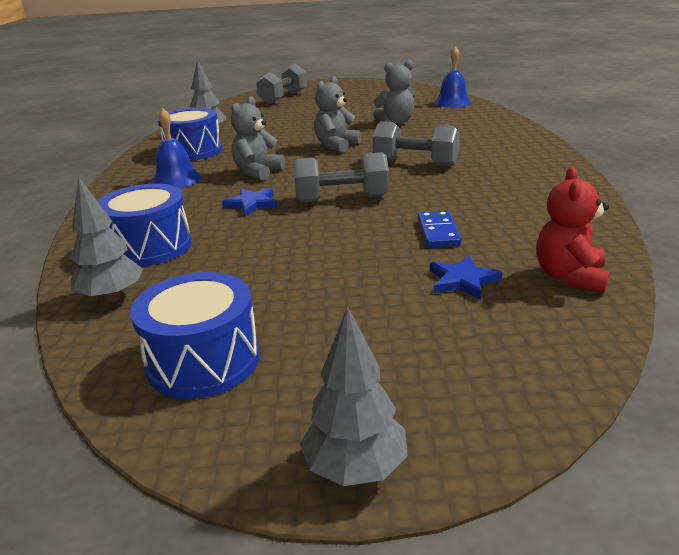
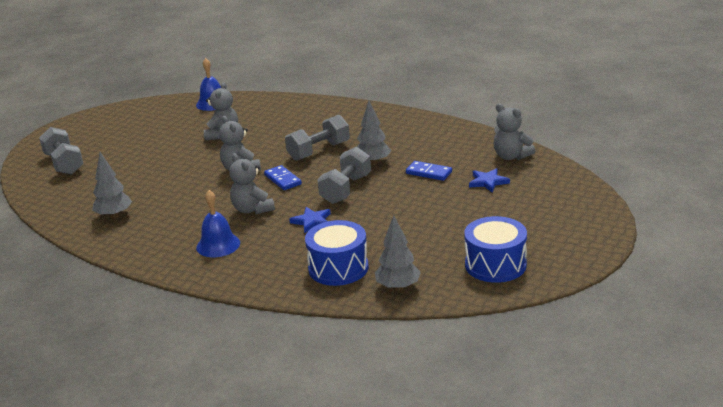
camera: 60 degrees left, 0 degrees up
blue drum [157,108,222,161] -> none
grey tree [300,306,407,486] -> grey tree moved to [357,101,392,165]
red teddy bear [536,167,610,293] -> grey teddy bear [493,103,535,160]
none -> blue domino [264,165,302,190]

